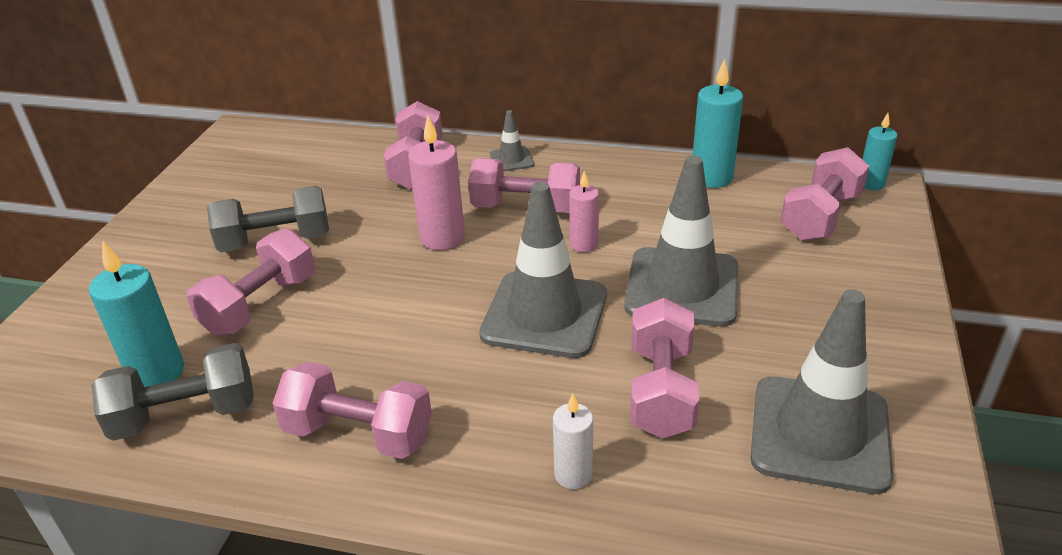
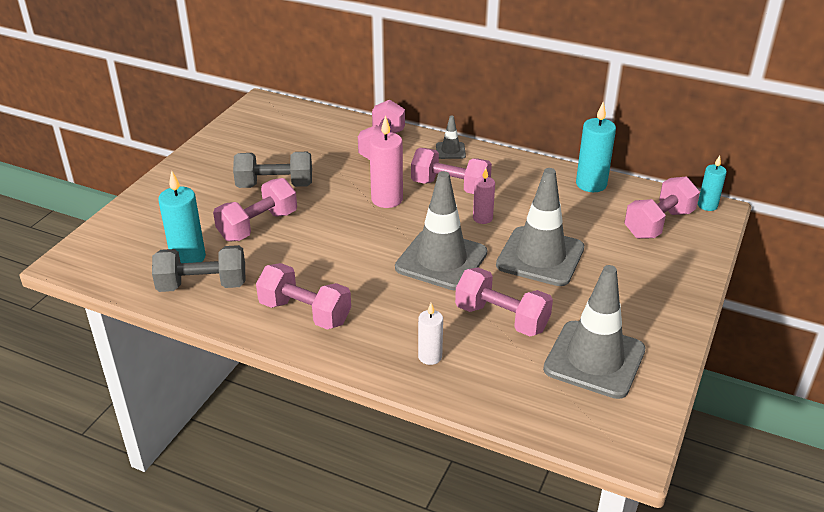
camera: 10 degrees right, 0 degrees up
pink dumbbell [630,298,699,439] -> pink dumbbell turned 75 degrees counterclockwise [455,267,553,336]

